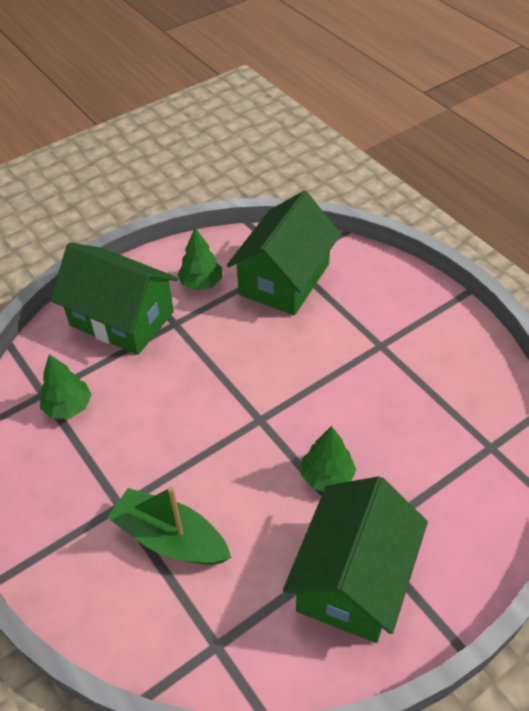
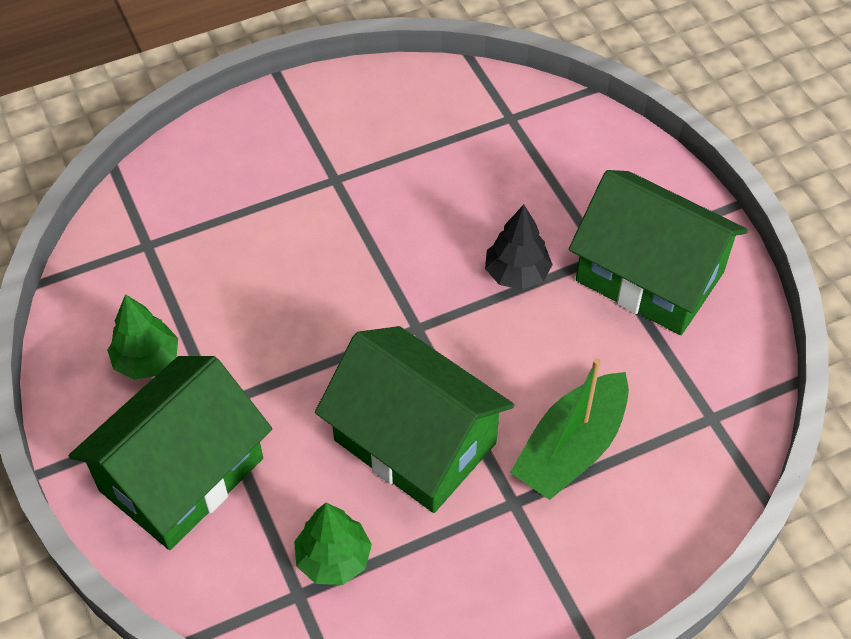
camera: 80 degrees left, 5 degrees up
green house [227,191,341,315] -> green house moved to [315,326,514,513]
green tree [301,426,356,491] -> black tree [485,204,553,290]

